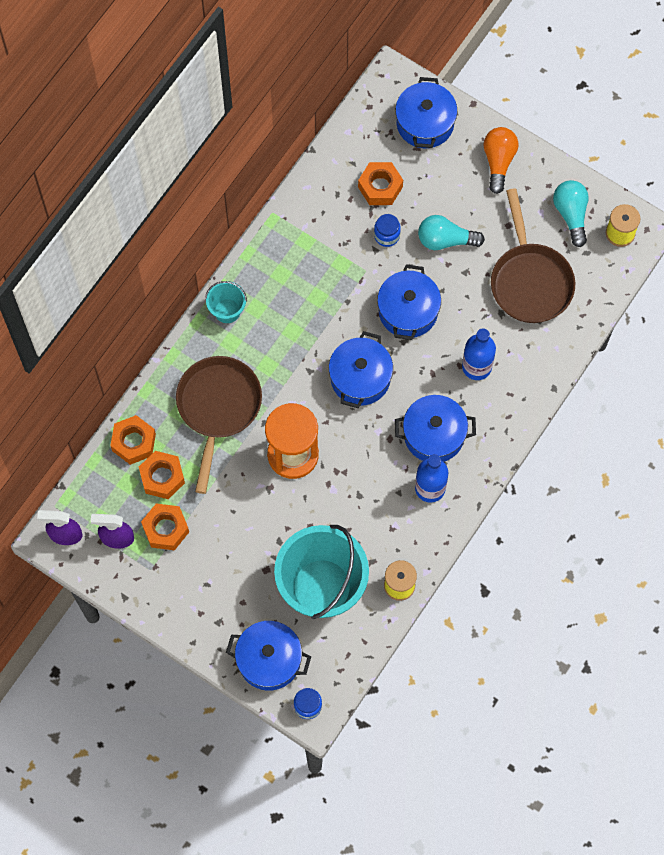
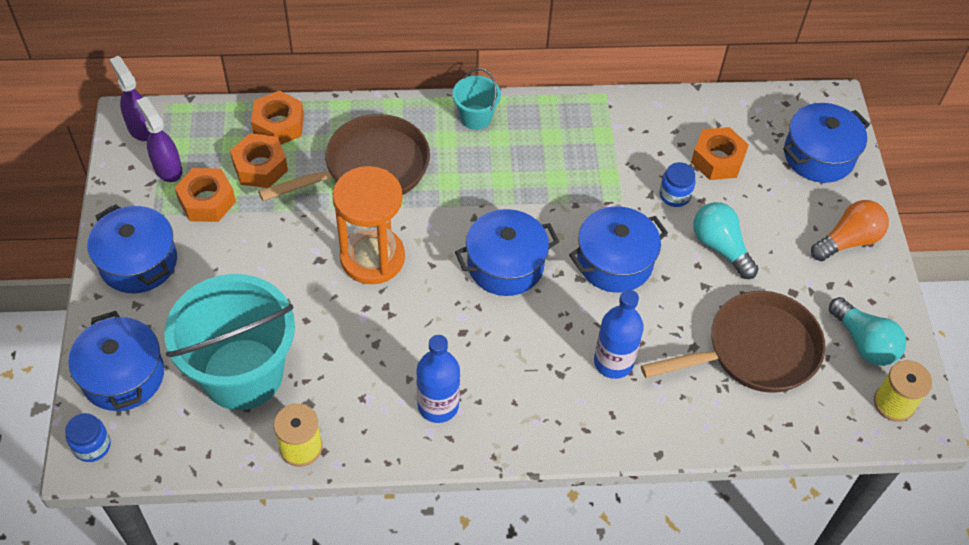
camera: 50 degrees right, 15 degrees down
blue pot [395,395,476,462] -> blue pot moved to [88,204,177,293]
brown pan [491,188,575,323] -> brown pan turned 150 degrees counterclockwise [641,291,826,393]
turquoise light bulb [553,180,589,247] -> turquoise light bulb turned 105 degrees clockwise [829,297,906,366]

